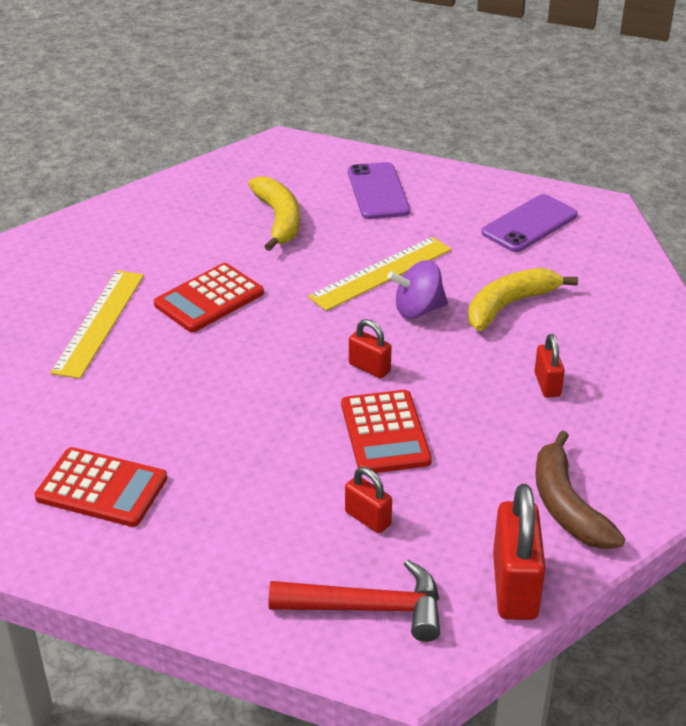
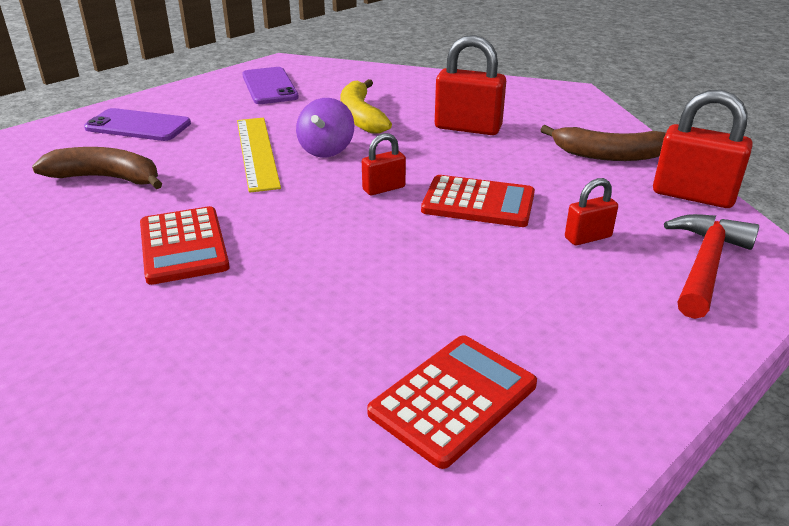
camera: 65 degrees left, 5 degrees down
yellow ruler [50,270,144,379] -> none
yellow banana [248,176,300,251] -> brown banana [32,147,162,189]
red padlock [534,334,565,398] -> red padlock [435,35,506,135], size x1.81

